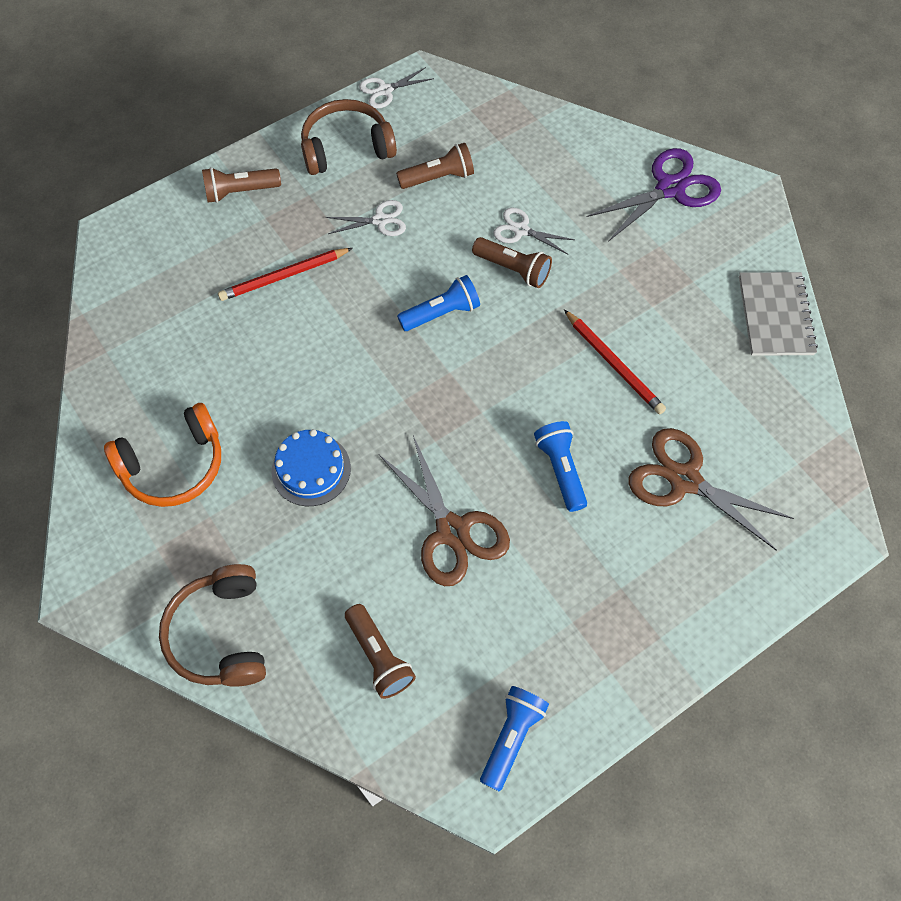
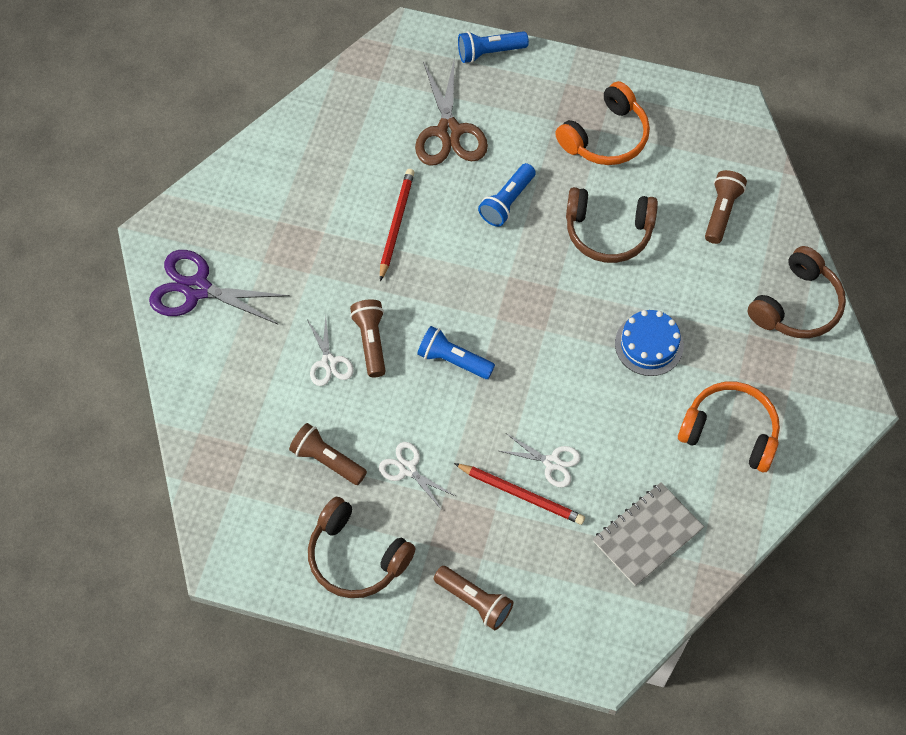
camera: 130 degrees left, 0 degrees up
white scissors [359,67,434,109] -> white scissors moved to [500,433,581,488]
brown scissors [379,436,510,586] -> brown headphones [566,187,658,263]
blue flashlight [480,686,549,791] -> blue flashlight moved to [458,31,529,63]
grey notebook [739,272,818,356] -> grey notebook moved to [593,482,704,586]
none -> orange headphones [555,81,650,165]

